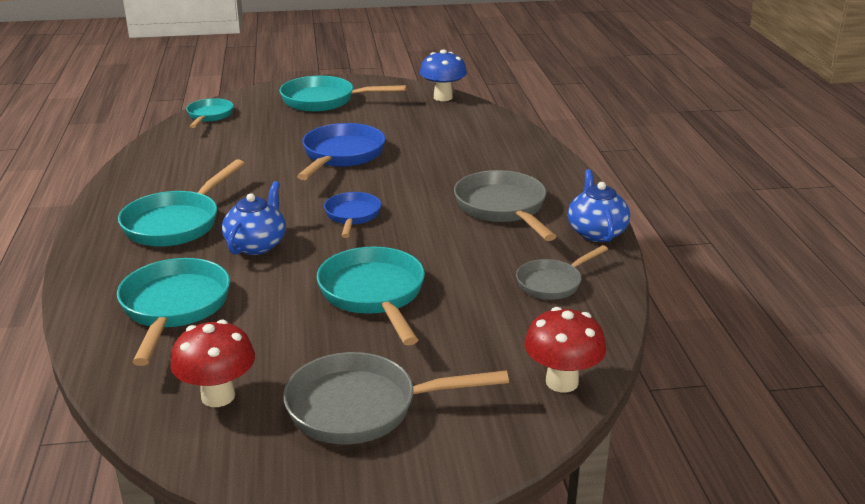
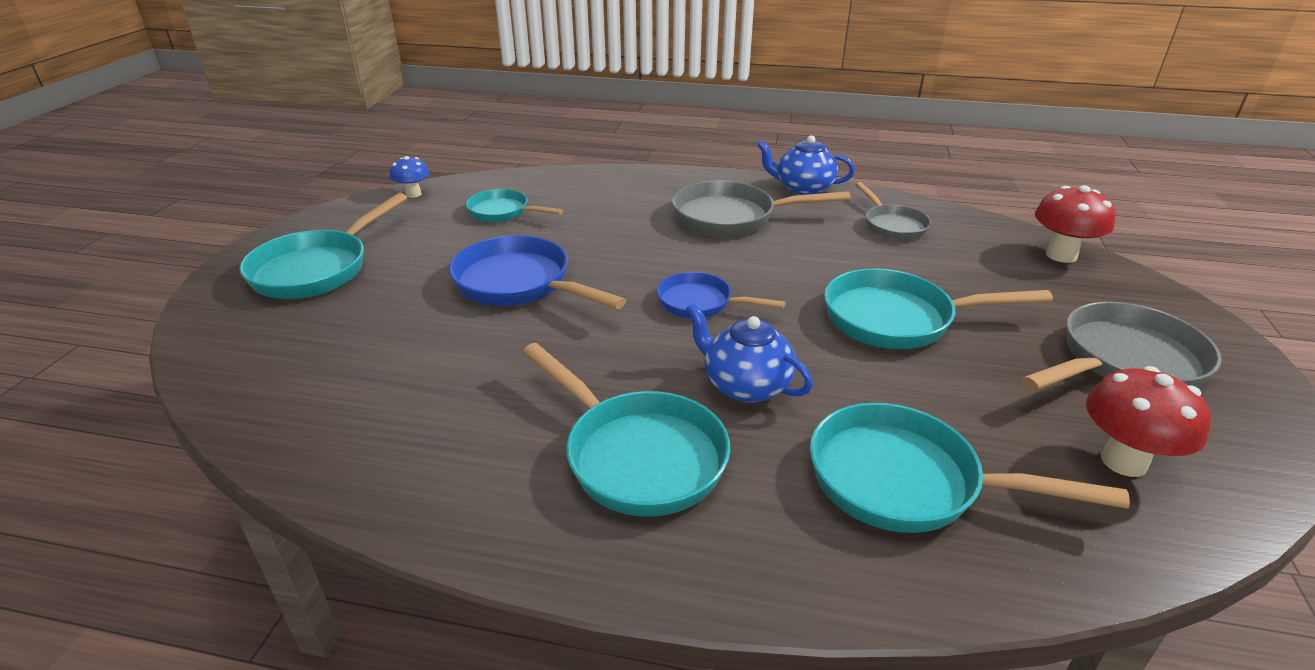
camera: 70 degrees left, 5 degrees up
turquoise pan [186,98,233,128] -> turquoise pan moved to [466,189,563,222]
grey pan [283,352,509,444] -> grey pan turned 135 degrees counterclockwise [1022,302,1222,391]
blue mushroom [420,49,467,101] -> blue mushroom [390,156,429,198], size x0.62

